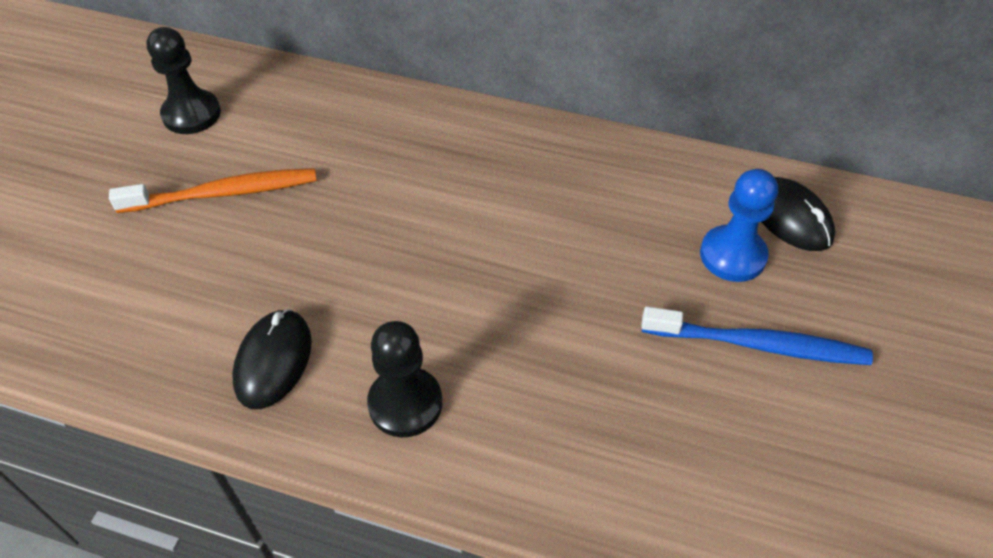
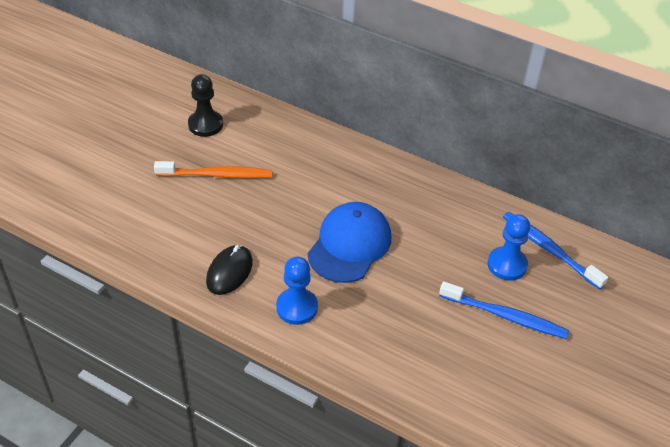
camera: 10 degrees right, 5 degrees down
black pawn [367,321,442,438] -> blue pawn [276,257,318,325]
black mouse [761,177,835,251] -> blue toothbrush [503,212,608,290]
none -> blue cap [308,202,391,283]

